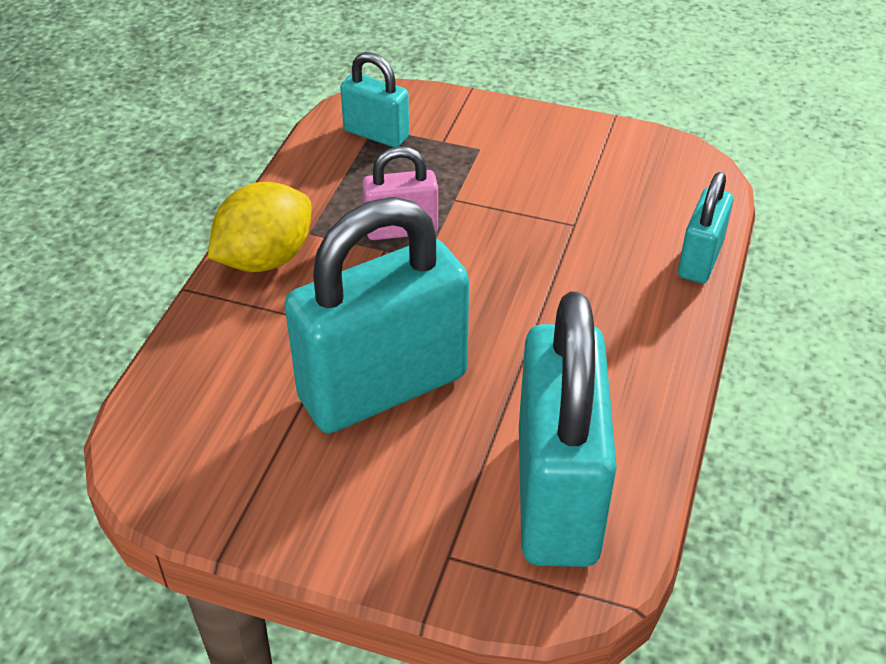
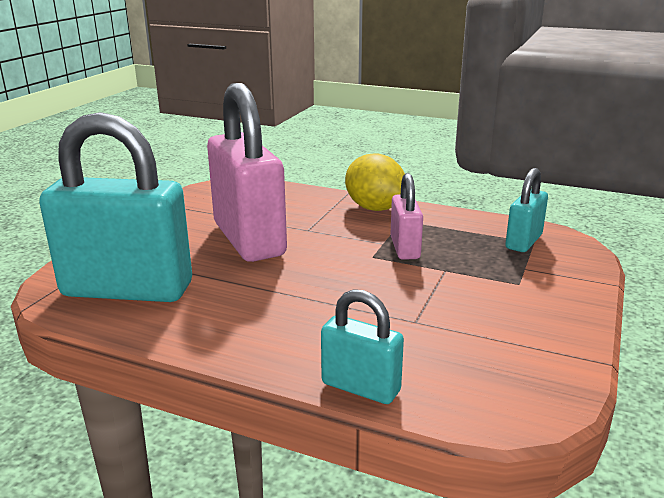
camera: 95 degrees right, 20 degrees down
turquoise padlock [284,197,469,433] -> pink padlock [207,83,287,262]

